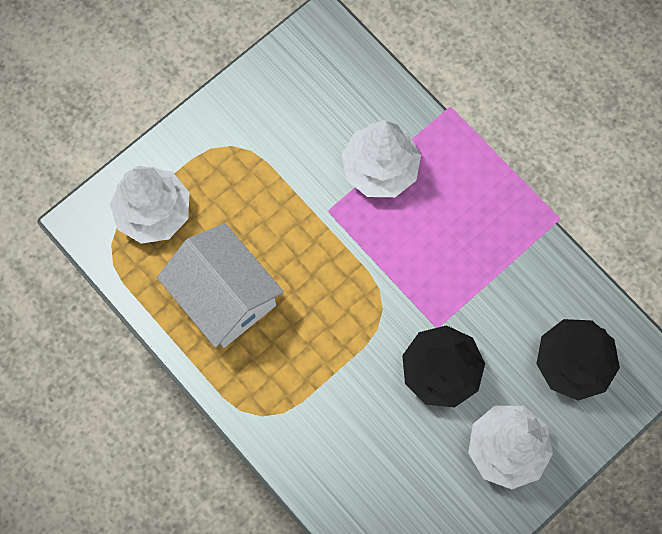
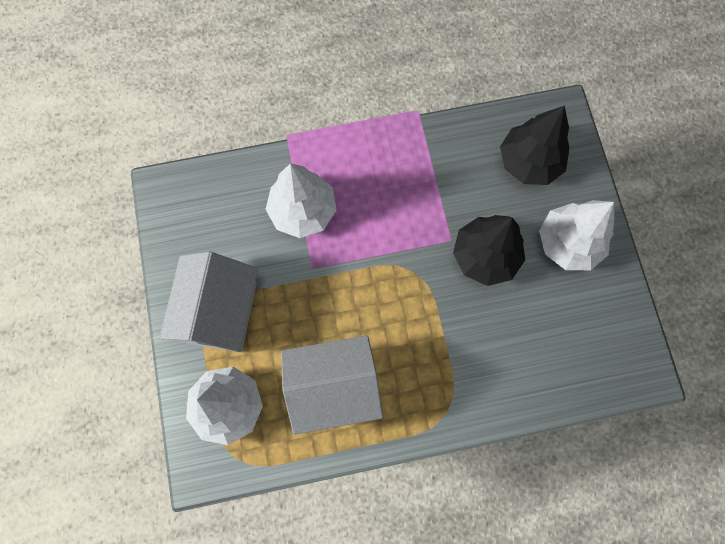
camera: 60 degrees left, 0 degrees up
none -> white house [160,252,258,352]

